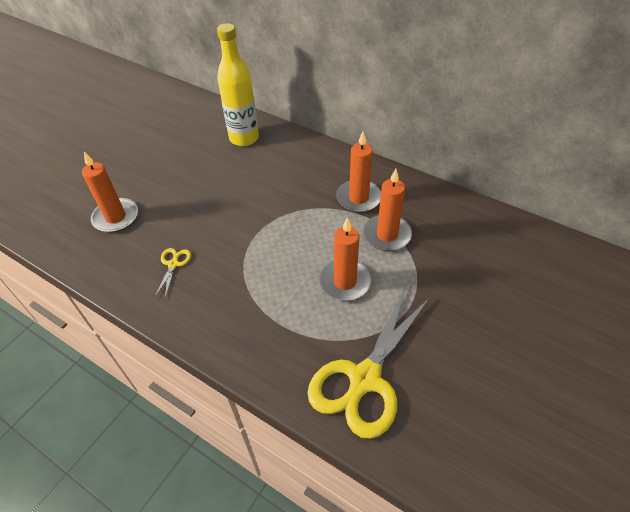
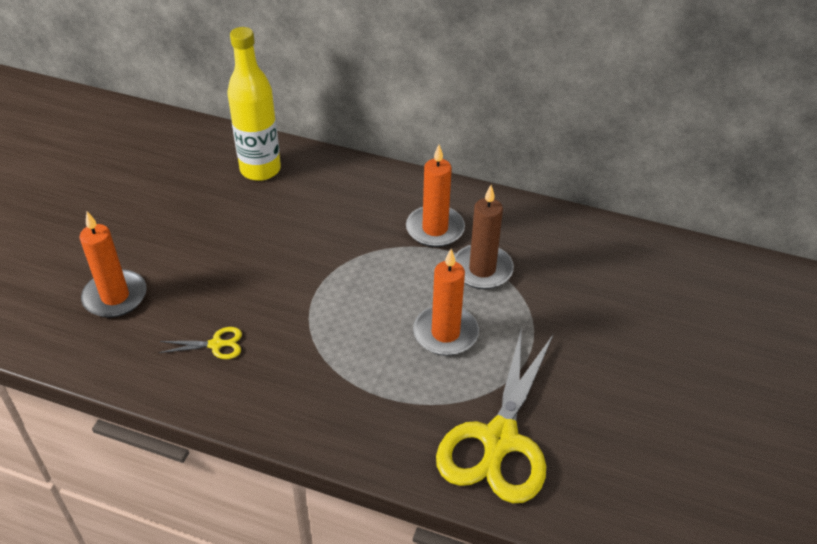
camera: 15 degrees left, 5 degrees down
yellow scissors [154,248,191,298] -> yellow scissors turned 90 degrees clockwise [159,327,242,359]
orange candle [363,169,412,251] -> brown candle [454,185,514,289]

